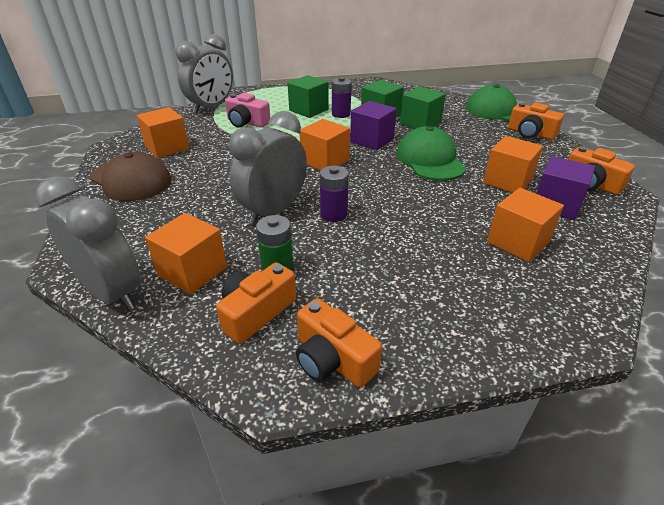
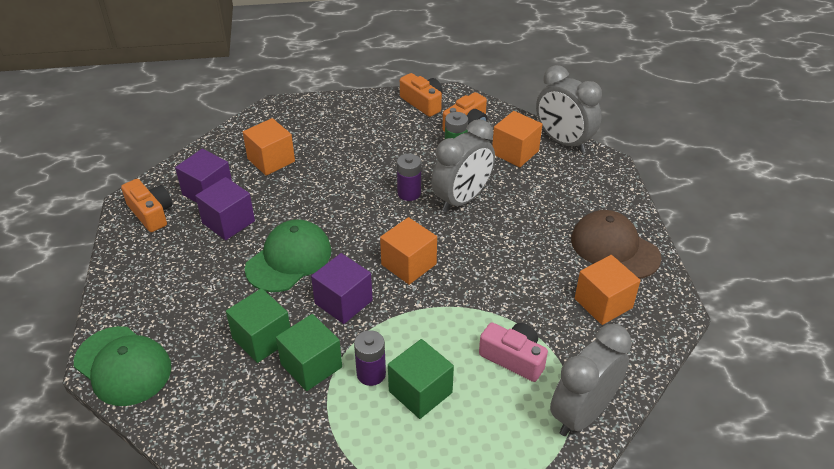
camera: 175 degrees left, 5 degrees up
green cap [396,126,466,181] -> green cap turned 135 degrees counterclockwise [245,220,331,292]
orange cube [483,136,543,193] -> purple cube [195,177,255,240]
orange camera [508,103,564,140] -> none

